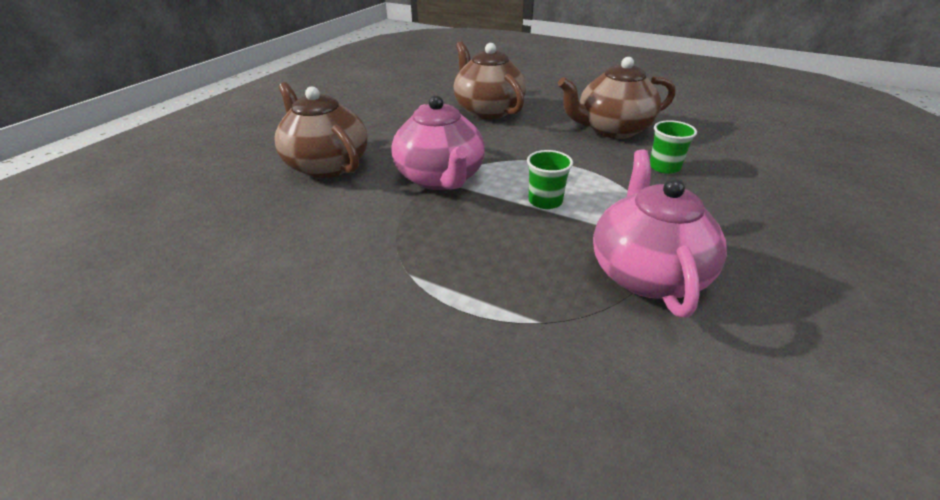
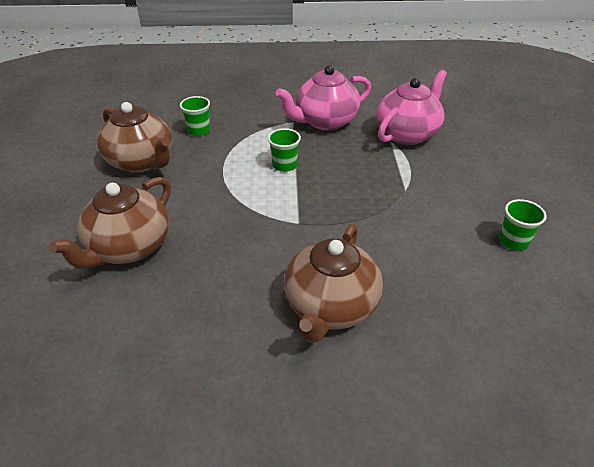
camera: 120 degrees left, 5 degrees up
pink teapot [391,95,485,190] -> pink teapot moved to [376,70,447,145]
none -> green cup [499,199,547,251]

